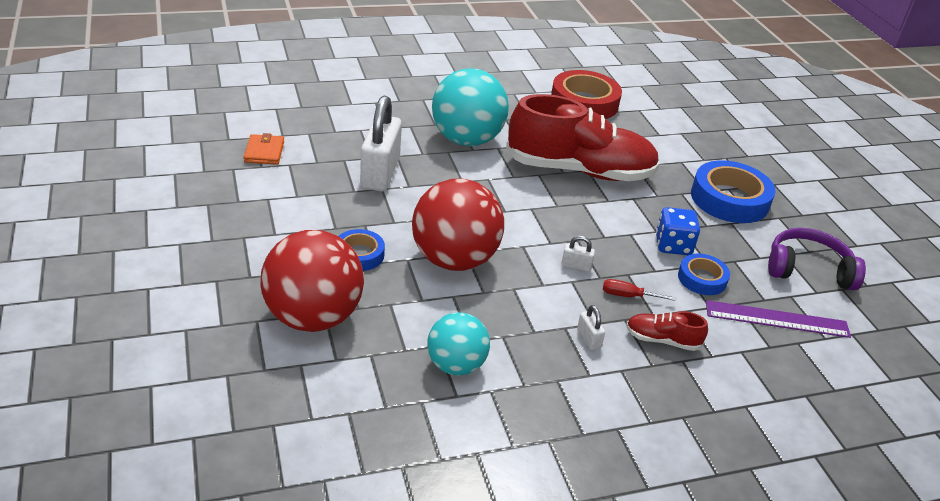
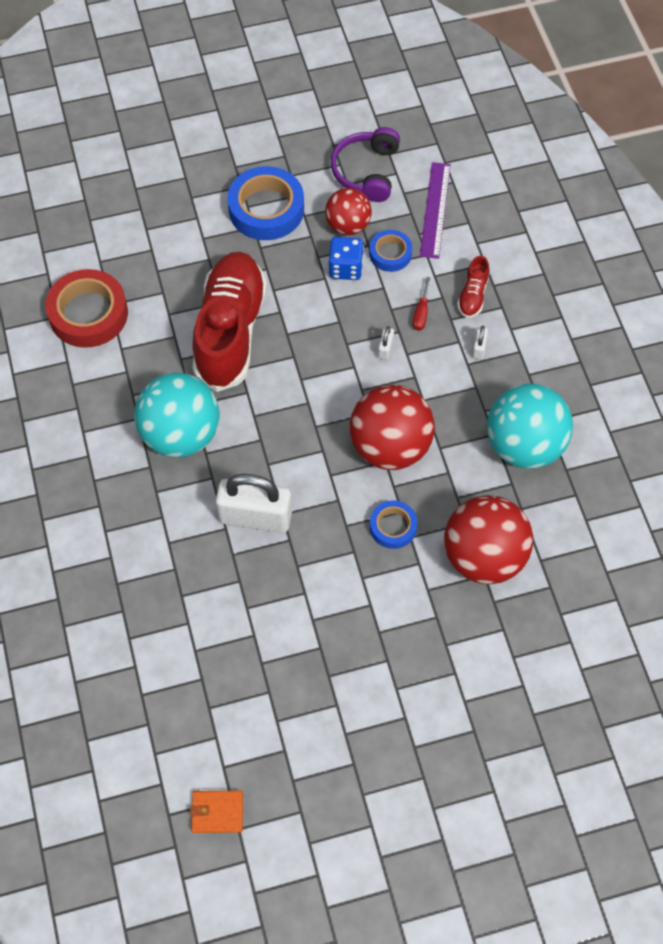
camera: 85 degrees left, 25 degrees up
orange wallet [244,133,284,165] -> orange wallet moved to [190,790,243,833]
turquoise ball [427,312,490,376] -> turquoise ball [487,383,573,469], size x1.66
white padlock [577,305,605,350] -> white padlock turned 60 degrees counterclockwise [472,326,488,359]
none -> red ball [325,188,372,235]

